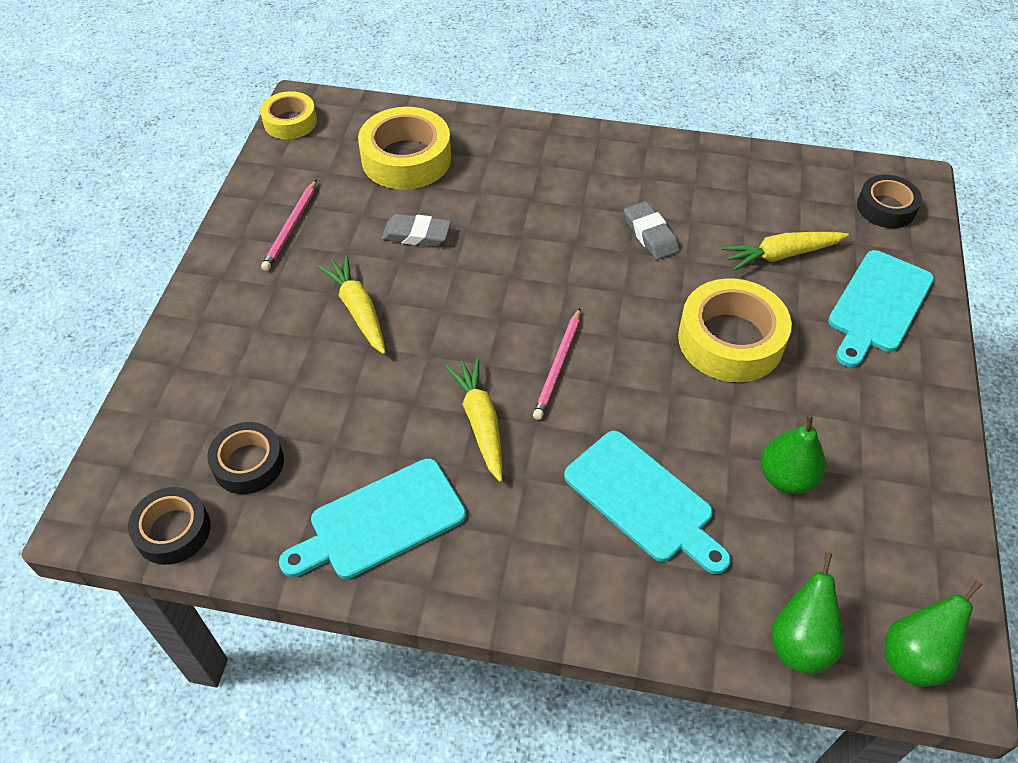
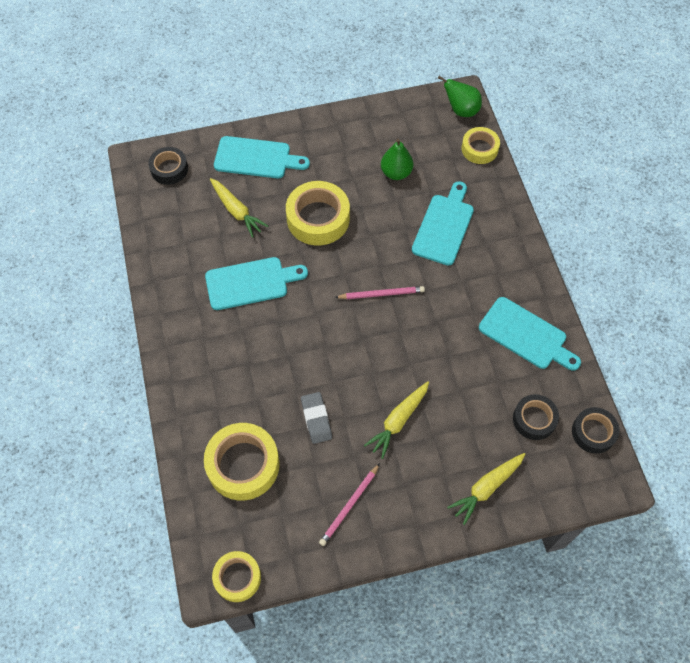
camera: 115 degrees left, 10 degrees up
pink pencil [261,179,317,271] -> pink pencil turned 135 degrees clockwise [319,463,380,546]
yellow carrot [445,357,502,482] -> yellow carrot moved to [447,453,525,525]
grey eraser [624,201,679,260] -> turquoise cutting board [205,257,308,310]
green pear [771,552,844,674] -> yellow tape [462,127,500,164]

